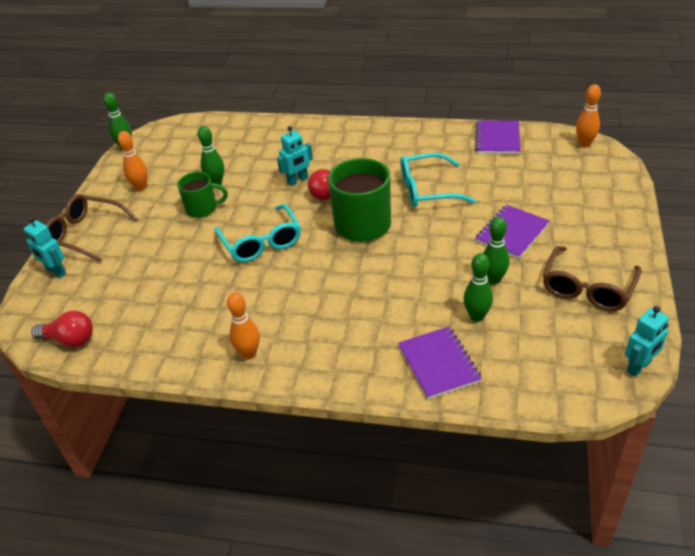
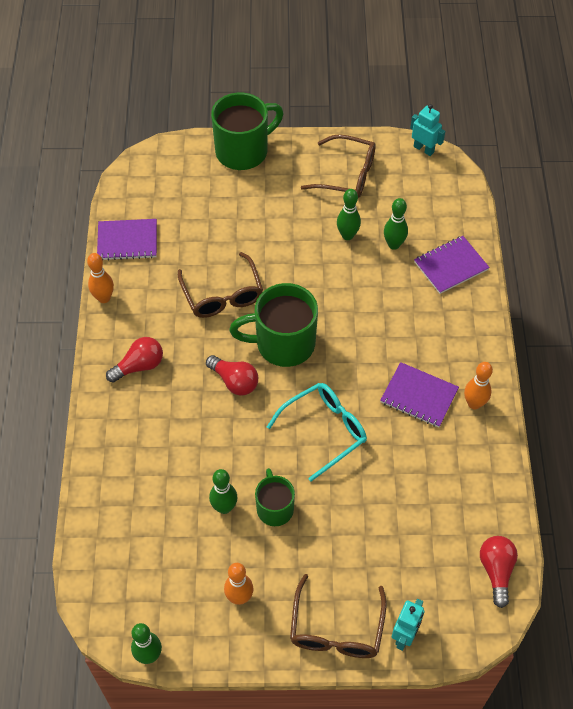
camera: 105 degrees left, 15 degrees up
turquoise robot [277,126,313,186] -> none
turquoise glasses [400,153,476,207] -> brown glasses [178,252,263,318]
purple notebook [475,205,550,259] -> purple notebook moved to [380,362,459,428]
orange bowling pin [576,84,601,147] -> orange bowling pin moved to [87,253,114,303]
none -> red light bulb [106,337,163,383]
none -> green mug [211,93,284,170]

